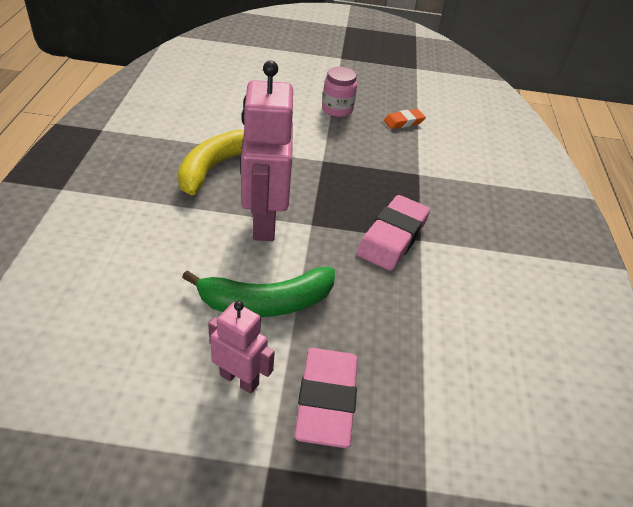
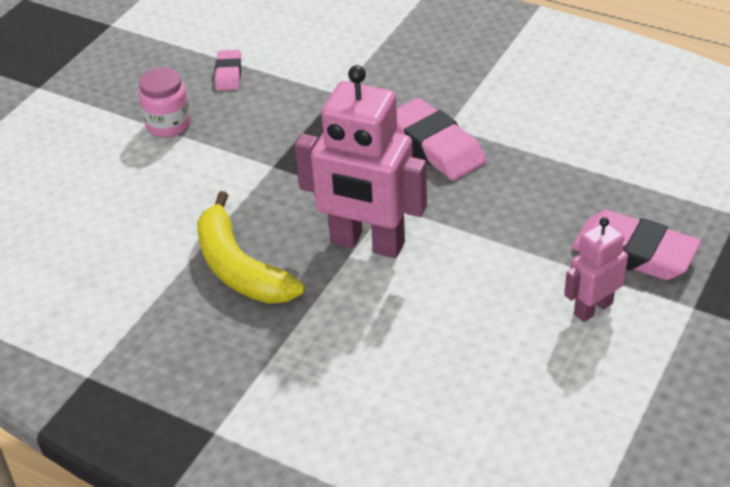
camera: 60 degrees left, 0 degrees up
green banana [182,267,335,317] -> none
orange eraser [384,109,426,129] -> pink eraser [215,50,241,91]

